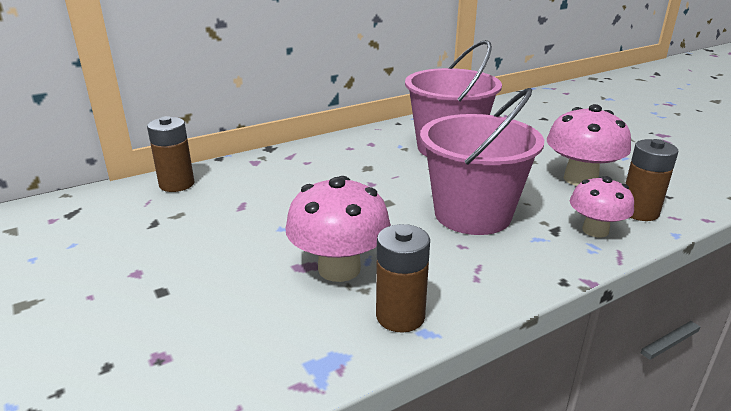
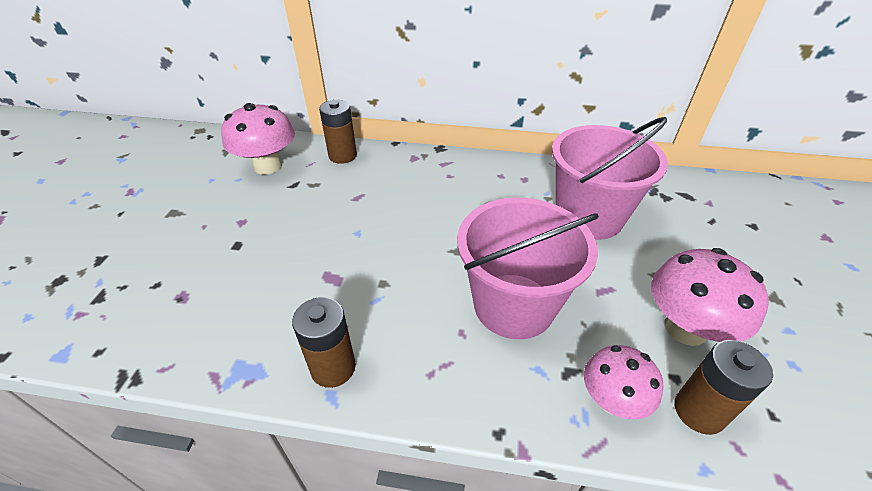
camera: 40 degrees right, 15 degrees up
pink mushroom [285,176,391,282] -> pink mushroom moved to [221,103,295,174]

